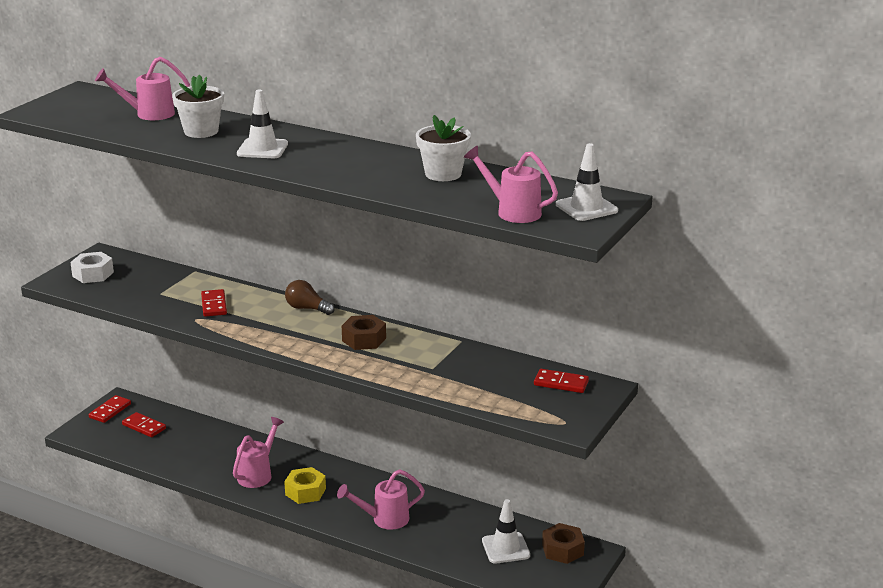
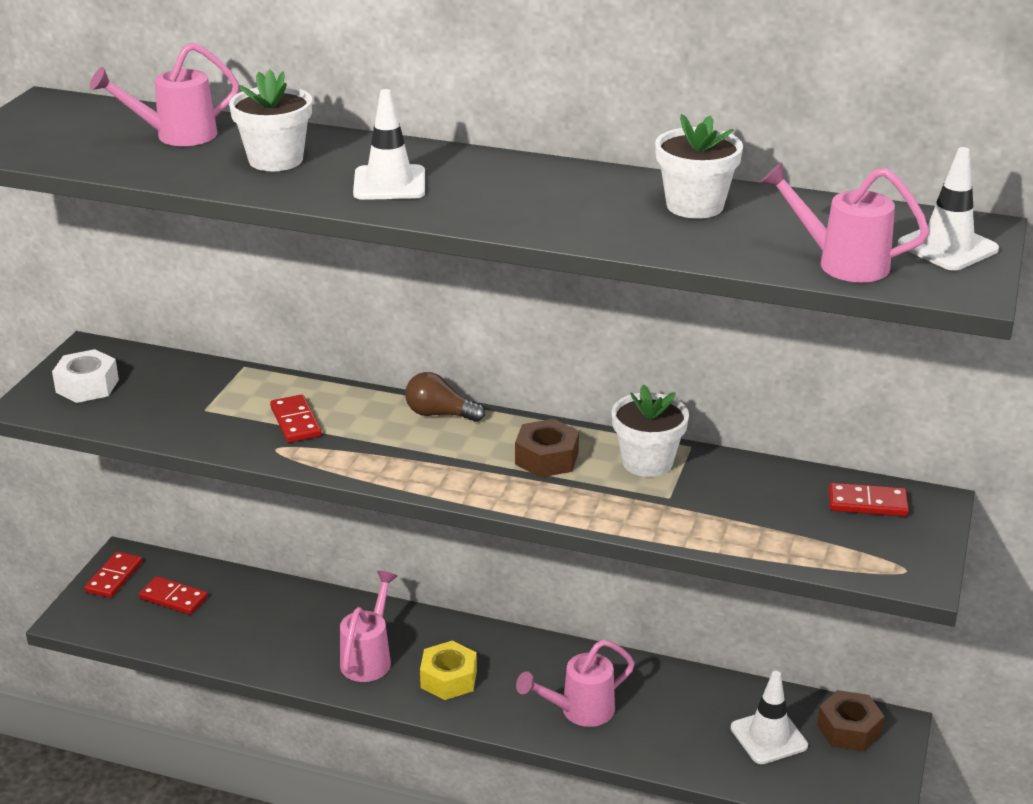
camera: 10 degrees left, 5 degrees up
none -> white flower pot [612,384,689,477]

